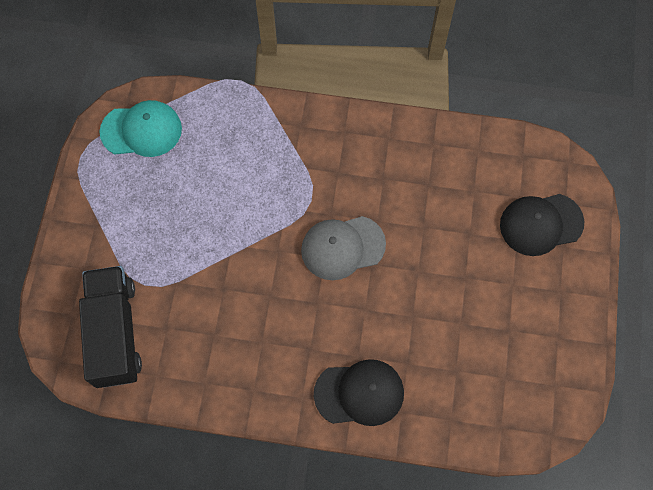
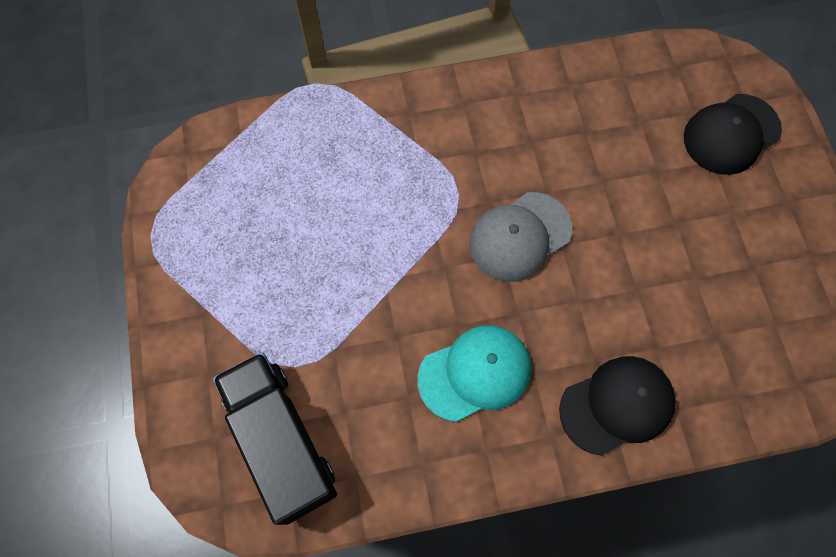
camera: 20 degrees left, 0 degrees up
turquoise cap [99,100,182,157] -> turquoise cap moved to [417,325,531,422]

